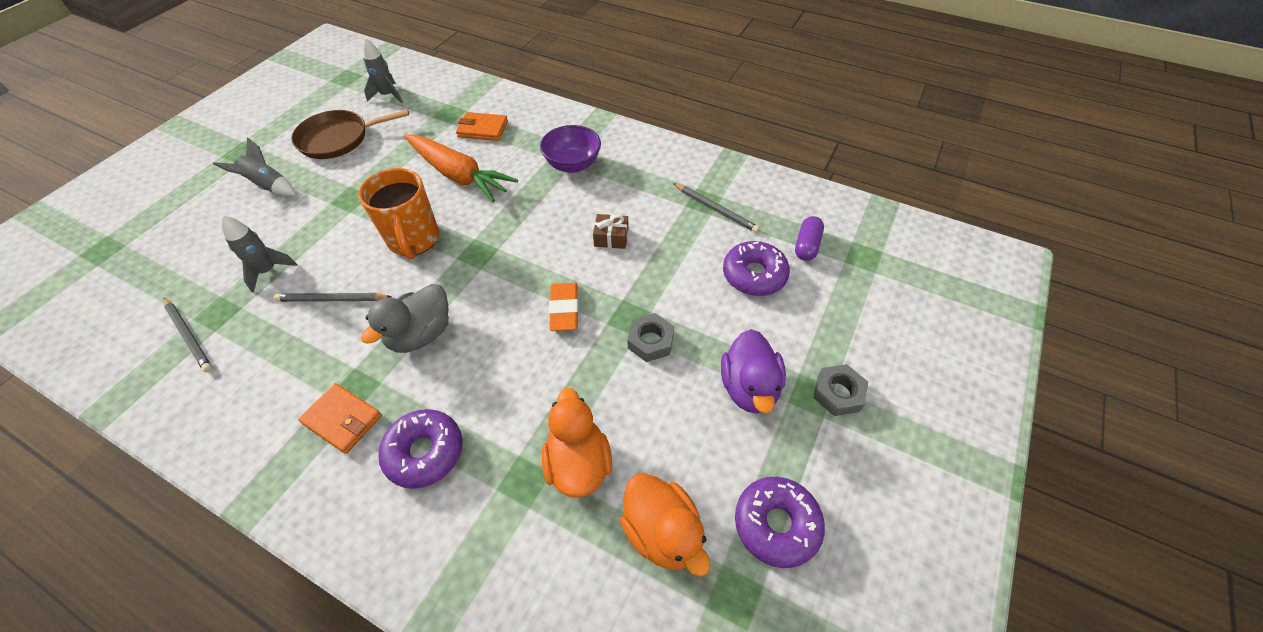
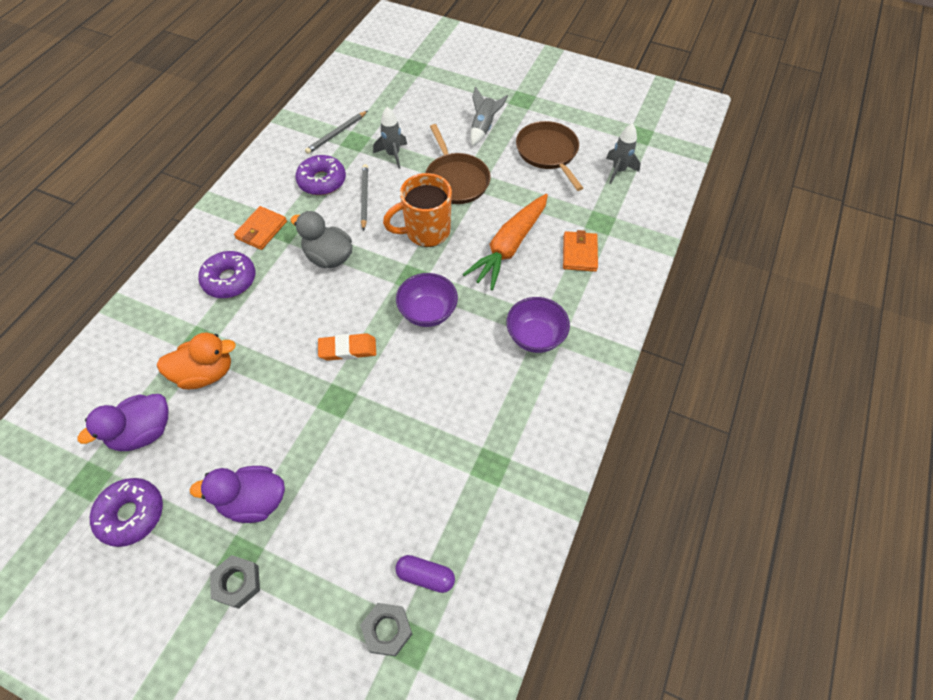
camera: 85 degrees right, 5 degrees up
brown gift [593,214,629,249] -> none
orange duck [620,473,710,577] -> purple duck [78,394,169,451]
grey nut [628,313,674,362] -> grey nut moved to [360,603,412,657]
grey pencil [673,183,760,233] -> none
purple donut [723,241,790,296] -> purple donut moved to [296,155,346,195]
none -> purple bowl [396,273,458,327]
none -> brown pan [425,124,491,204]

